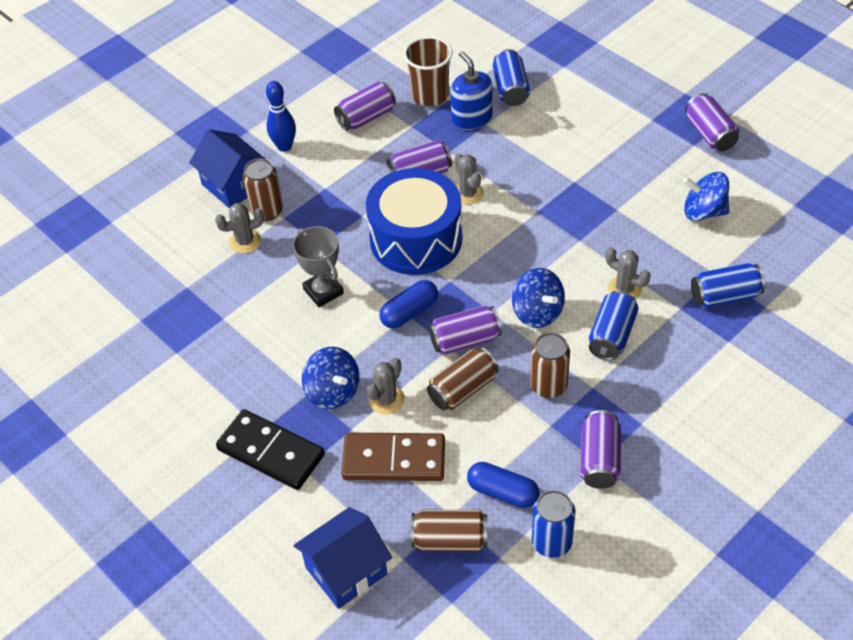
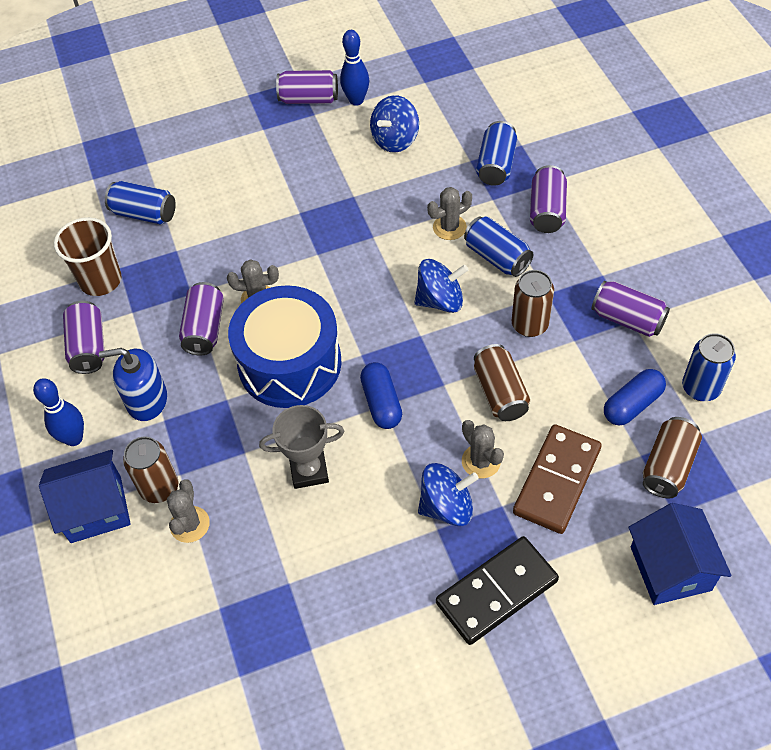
camera: 65 degrees left, 5 degrees up
purple can [429,306,502,354] -> purple can moved to [530,165,567,233]
blue soap dispenser [450,51,493,130] -> blue soap dispenser moved to [99,348,167,421]
none -> blue bowling pin [340,30,369,106]

